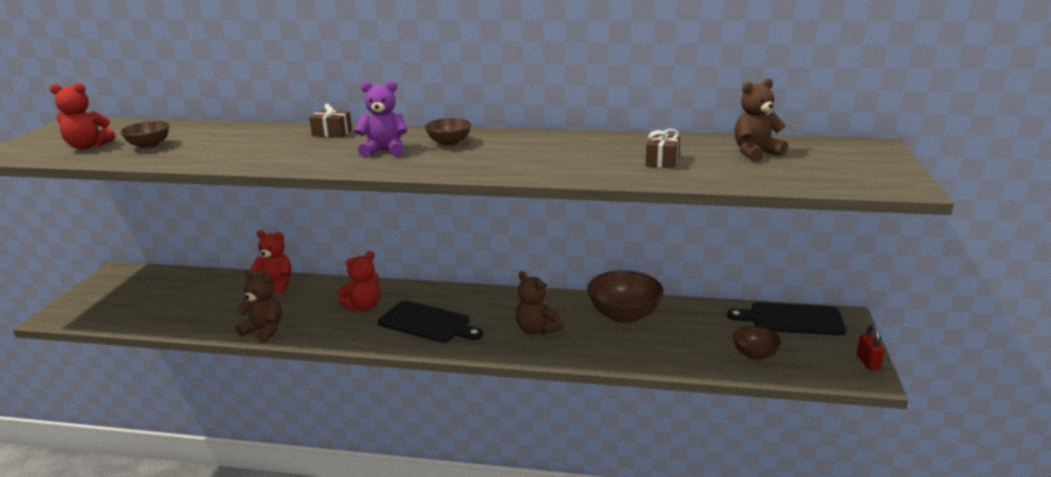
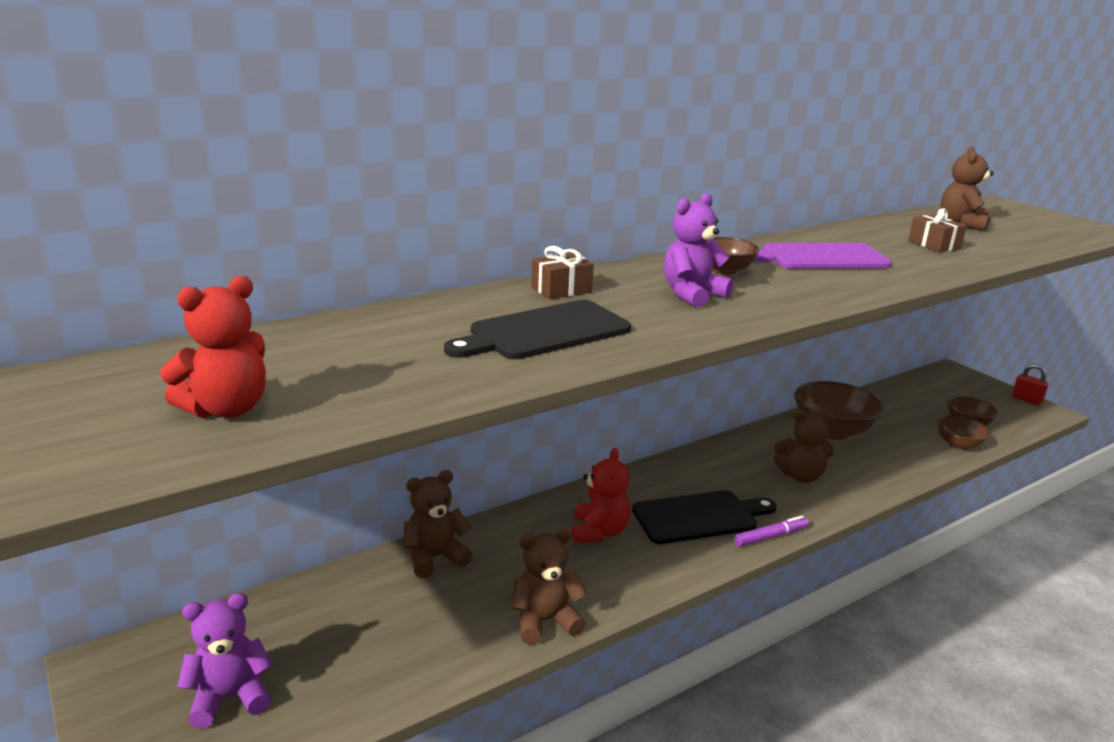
camera: 45 degrees left, 0 degrees up
brown bowl [120,121,169,149] -> brown bowl moved to [937,415,990,450]
red teddy bear [250,230,291,294] -> brown teddy bear [404,470,472,579]
black cutting board [727,302,846,336] -> black cutting board moved to [444,300,631,359]
none -> purple teddy bear [177,593,272,728]
none -> purple marker [735,516,809,546]
none -> purple cutting board [753,243,892,269]

